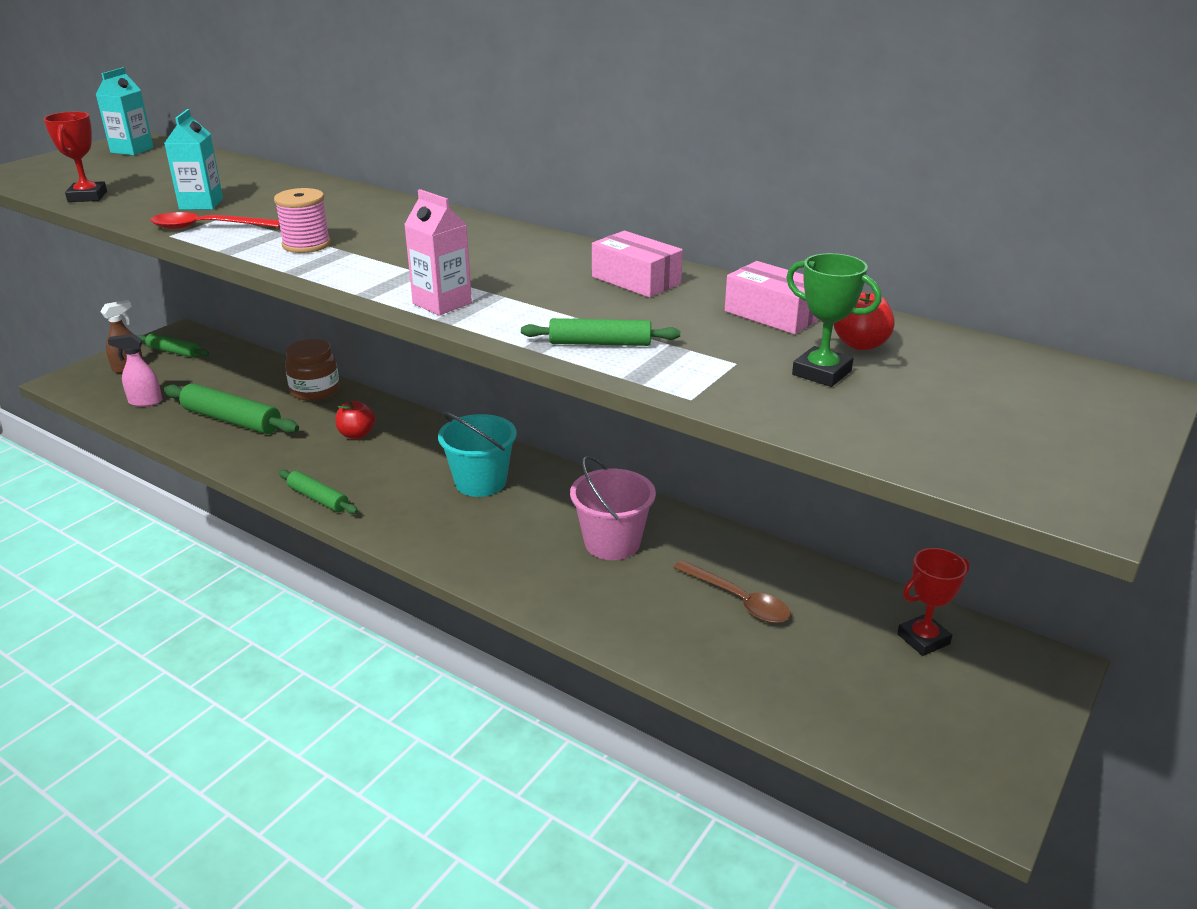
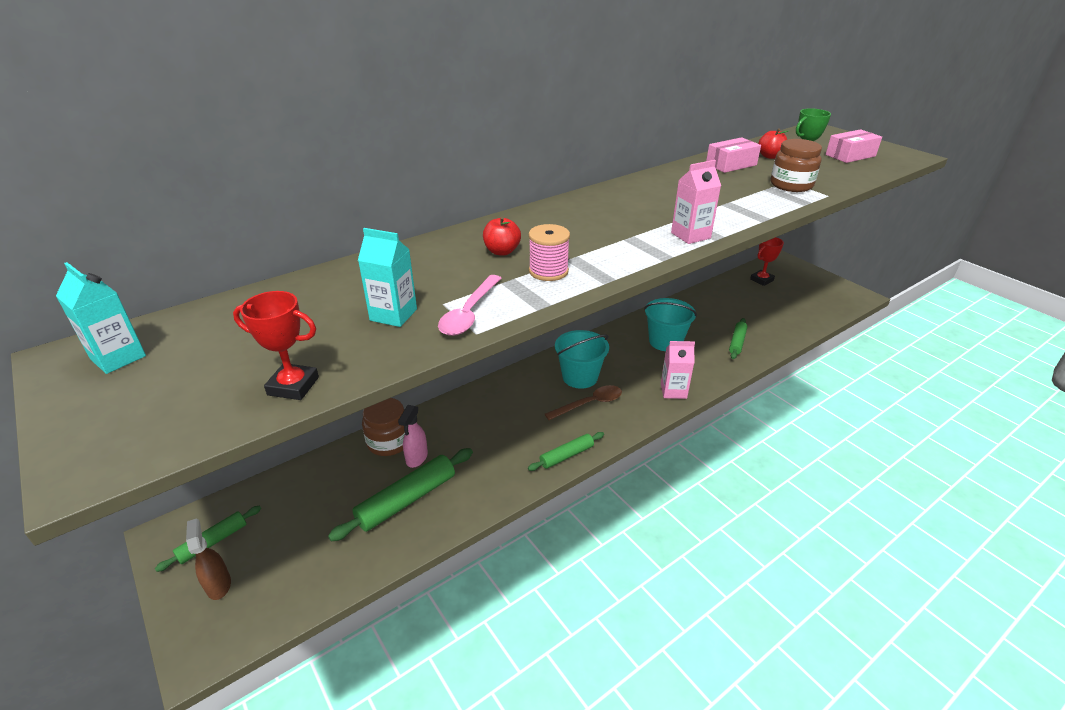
camera: 70 degrees left, 5 degrees up
pink spray bottle [108,334,162,407] -> pink spray bottle moved to [398,405,428,468]
red spoon [150,212,280,229] -> pink spoon [438,275,501,336]
red apple [335,401,375,439] -> red apple moved to [483,217,521,256]
green rolling pin [521,318,680,346] -> green rolling pin moved to [729,318,748,359]
pink bucket [570,456,656,560] -> turquoise bucket [644,298,697,351]
pink box [592,231,683,298] -> pink box moved to [826,129,882,163]
brown spoon [673,560,790,623] -> brown spoon moved to [545,385,622,420]
red trophy [897,548,969,656] -> red trophy turned 60 degrees clockwise [750,237,784,286]
none -> pink carton [661,341,695,399]
none -> brown jar [771,139,822,192]

